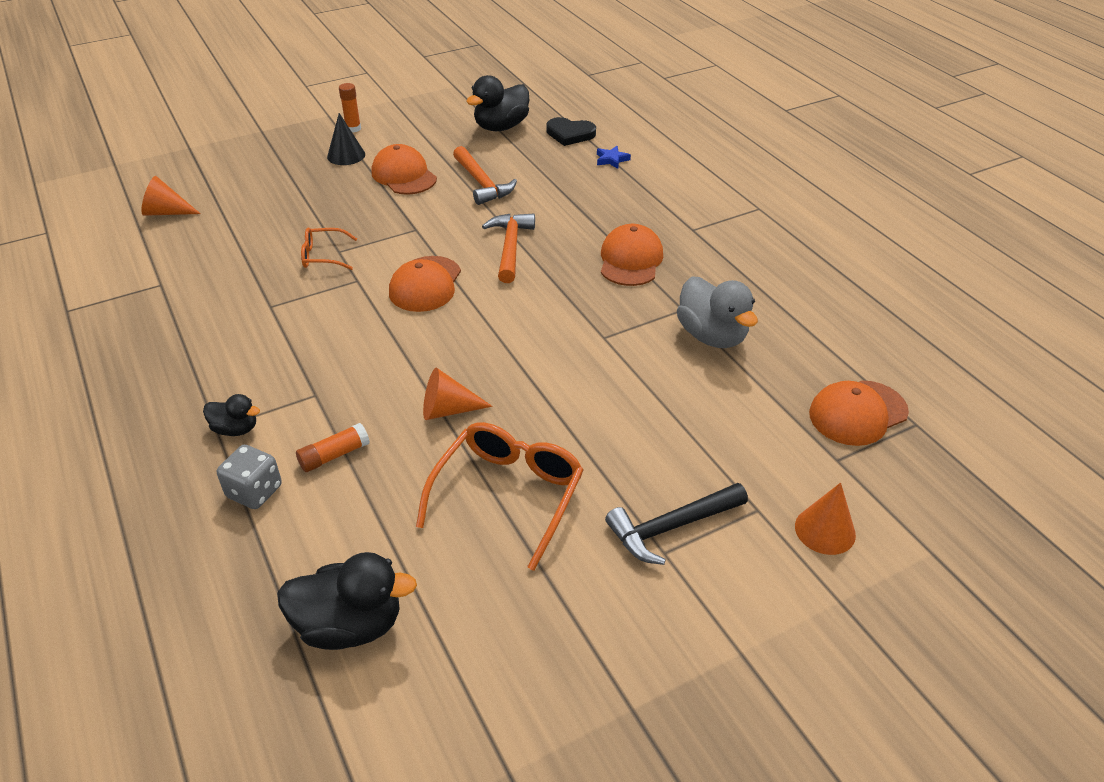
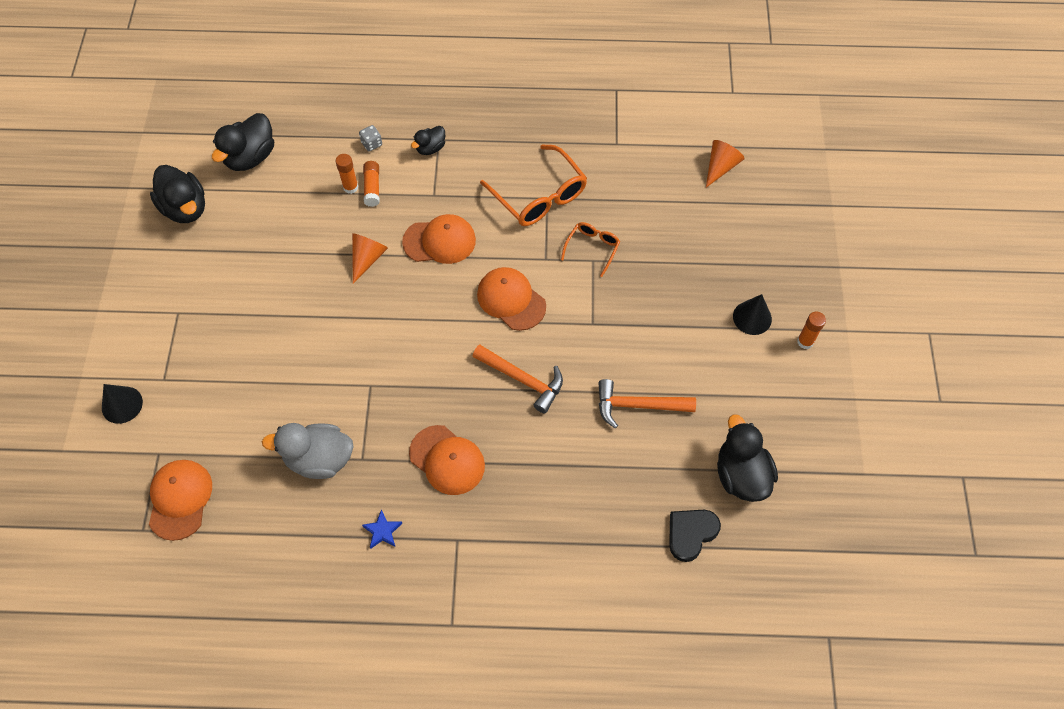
camera: 120 degrees right, 20 degrees up
grey dice [217,445,282,509] -> grey dice [359,125,382,152], size x0.65
orange cap [372,144,437,195] -> orange cap moved to [402,214,476,264]
orange glasses [416,422,584,571] -> orange glasses moved to [480,144,587,226]
blue star [597,146,631,169] -> blue star moved to [362,509,402,549]
black hammer [605,483,748,565] -> none
orange cone [795,482,856,555] -> black cone [102,384,143,424]
none -> black duck [150,165,205,223]
none -> orange glue stick [336,154,359,194]

